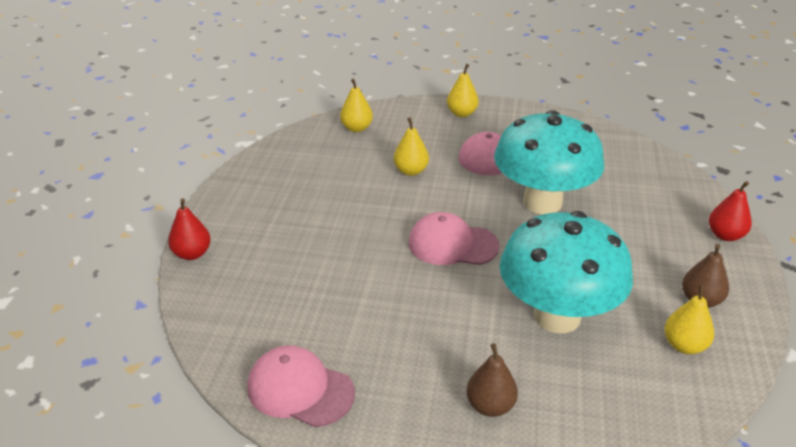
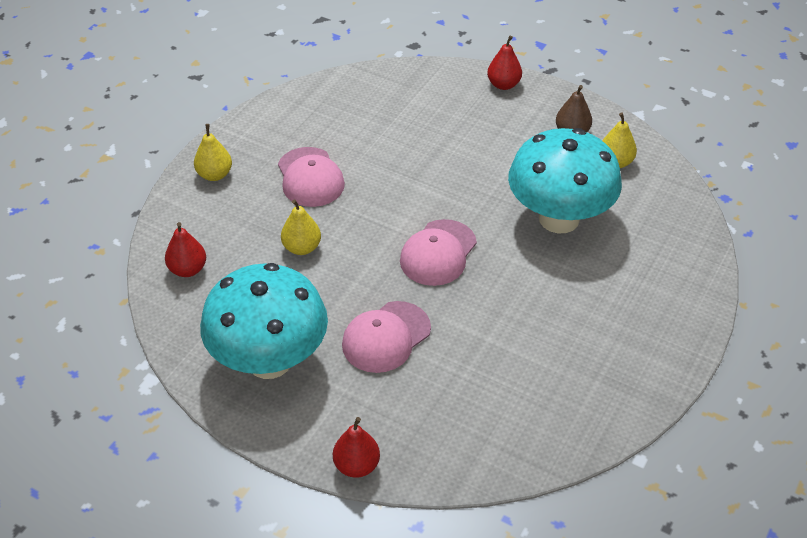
camera: 70 degrees left, 10 degrees up
pink cap [247,346,355,427] -> pink cap moved to [342,301,431,373]
yellow pear [340,79,373,132] -> red pear [165,222,206,277]
brown pear [466,343,518,417] -> none
turquoise mushroom [494,110,604,214] -> turquoise mushroom moved to [200,263,328,379]

